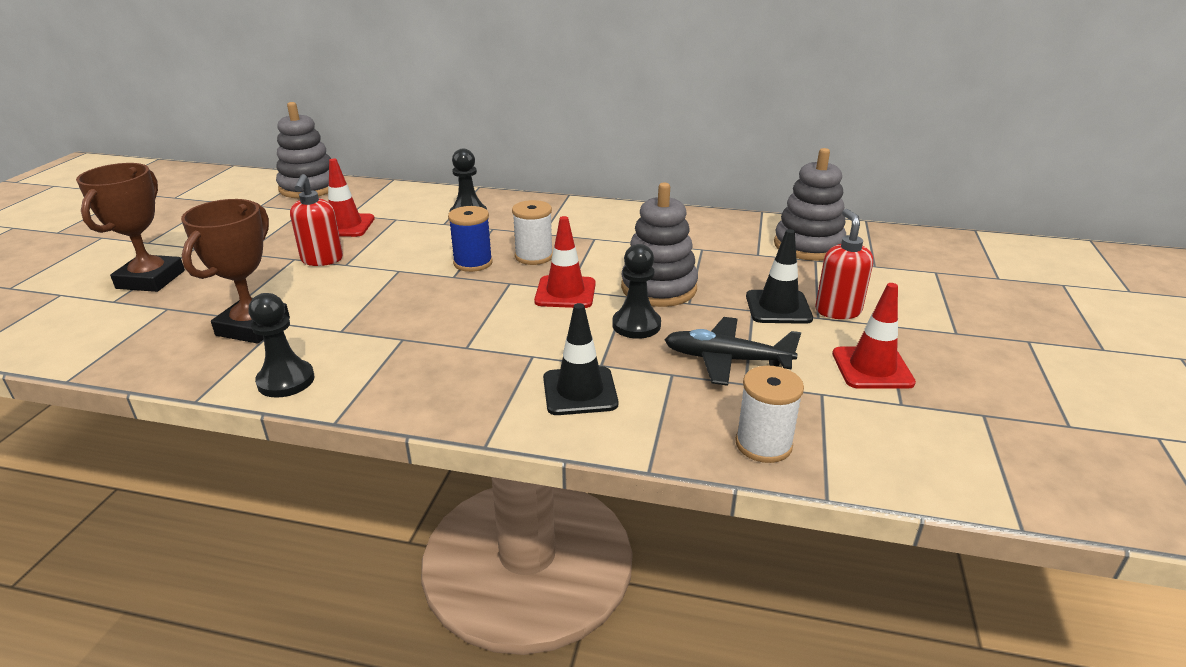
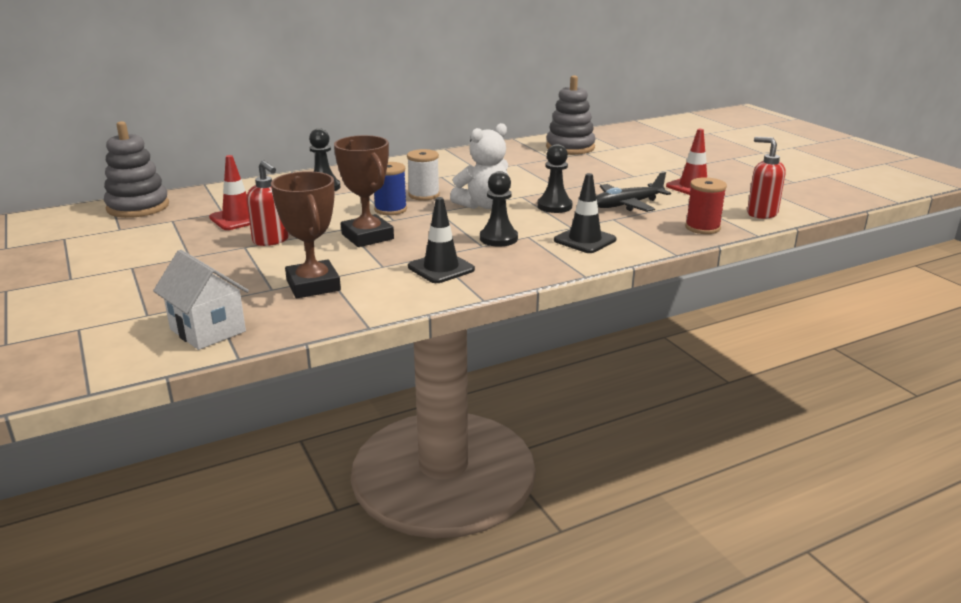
camera: 40 degrees left, 5 degrees down
brown trophy [76,163,185,292] -> brown trophy moved to [334,135,394,247]
black pawn [248,293,315,398] -> black pawn moved to [480,171,518,247]
red traffic cone [534,216,596,308] -> white teddy bear [450,123,509,209]
grey stacking toy [621,183,698,307] -> none
white spool [735,366,804,463] -> red spool [685,177,727,234]
black traffic cone [746,229,813,324] -> black traffic cone moved to [408,197,475,283]
red soap dispenser [815,209,873,319] -> red soap dispenser moved to [747,137,785,219]
none -> white house [153,250,249,350]

